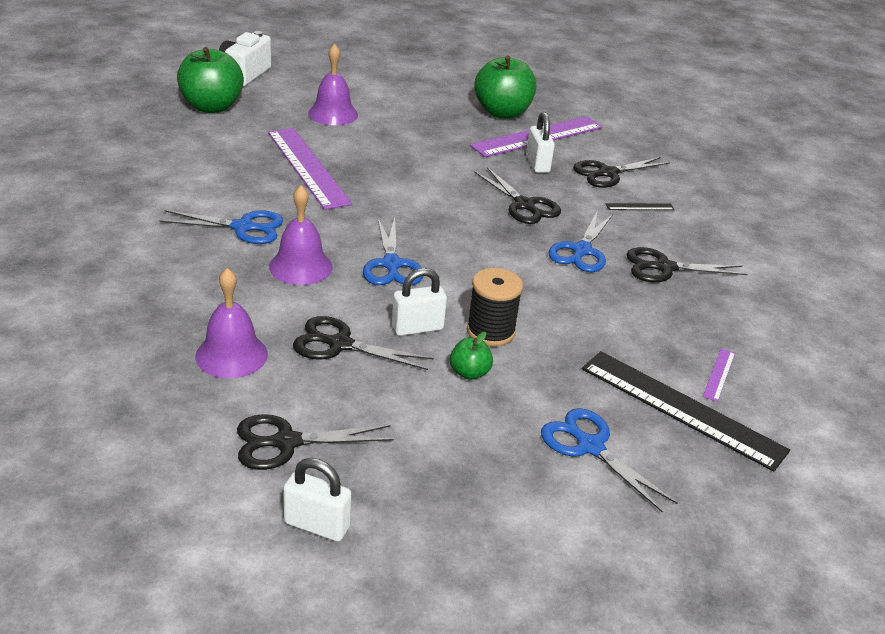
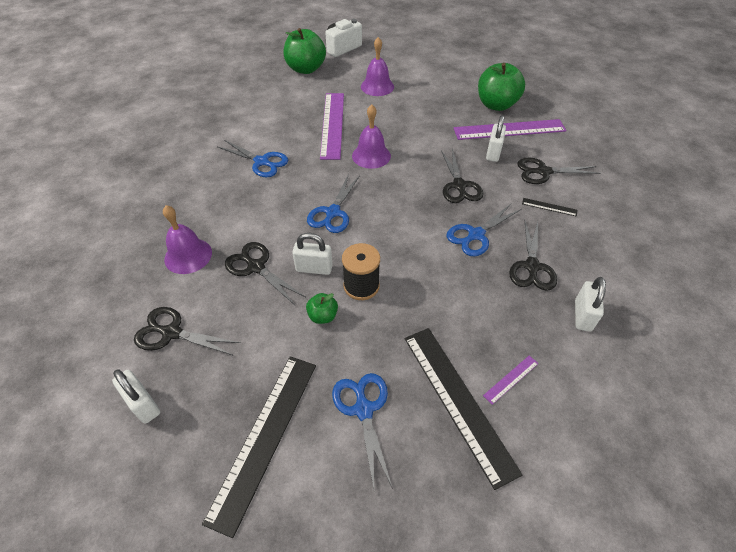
camera: 30 degrees right, 15 degrees up
purple bell [269,185,332,285] -> purple bell moved to [352,104,391,169]
black scissors [626,247,748,282] -> black scissors turned 105 degrees counterclockwise [509,221,557,291]
none -> black ruler [202,356,316,538]
none -> white padlock [575,277,606,332]

